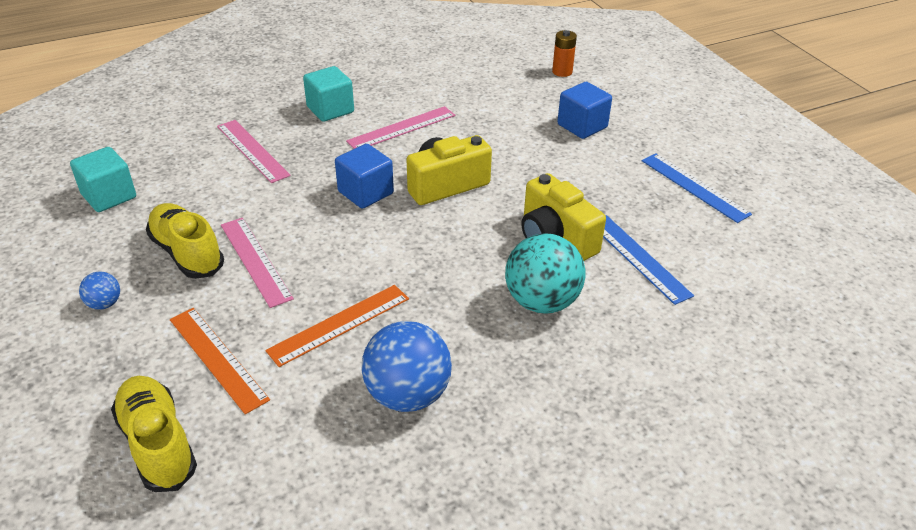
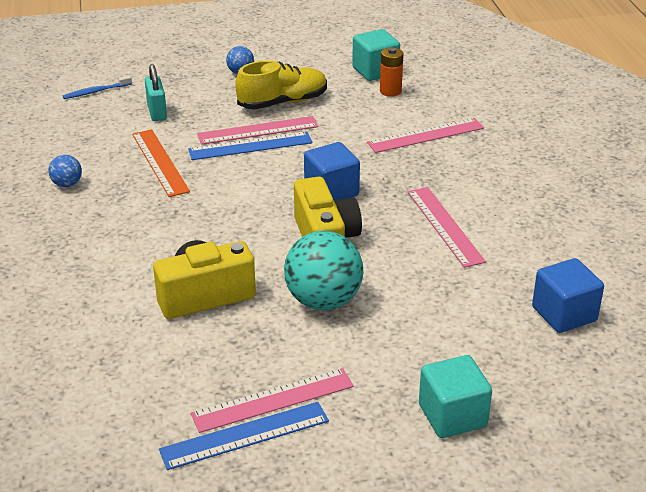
camera: 105 degrees right, 5 degrees down
yellow shoe [111,376,197,492] -> blue toothbrush [63,75,132,99]
orange ruler [170,308,270,414] -> turquoise padlock [145,64,167,121]
turquoise cube [303,66,354,122] -> turquoise cube moved to [419,355,492,438]
blue ball [361,321,452,412] -> blue ball [48,155,82,187], size x0.48
turquoise ball [505,234,586,314] -> turquoise ball moved to [284,231,364,310]
orange battery [552,30,577,77] -> orange battery moved to [380,47,403,97]
blue cube [557,82,612,139] -> blue cube moved to [532,258,604,333]
blue ruler [603,215,694,305] -> blue ruler moved to [188,132,312,160]
none -> pink ruler [191,368,354,433]

